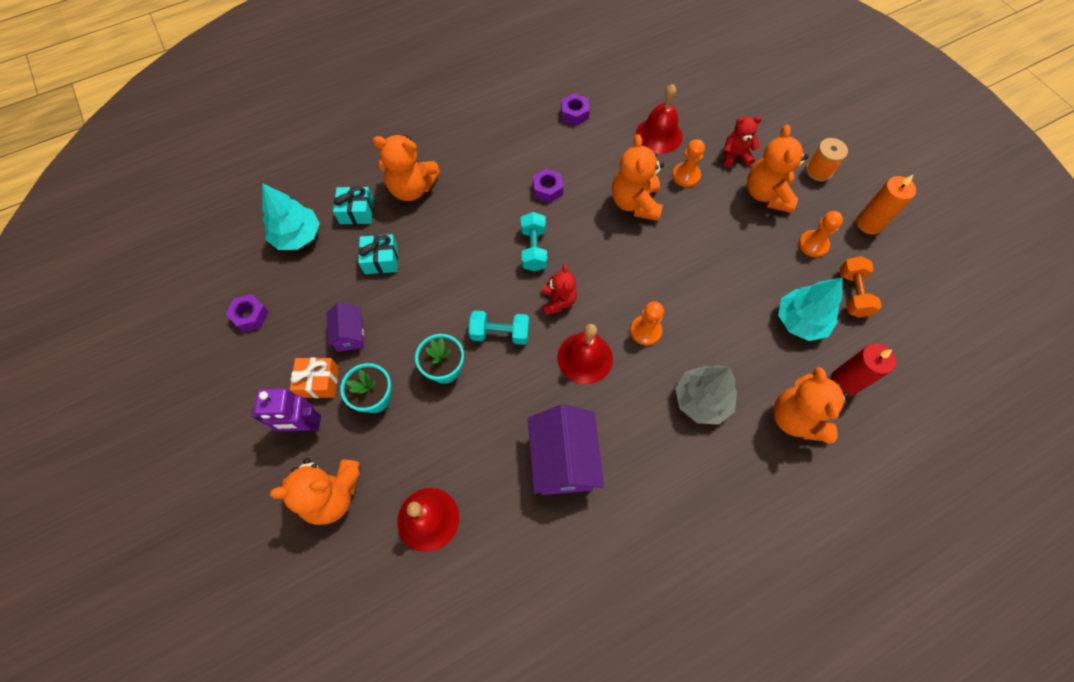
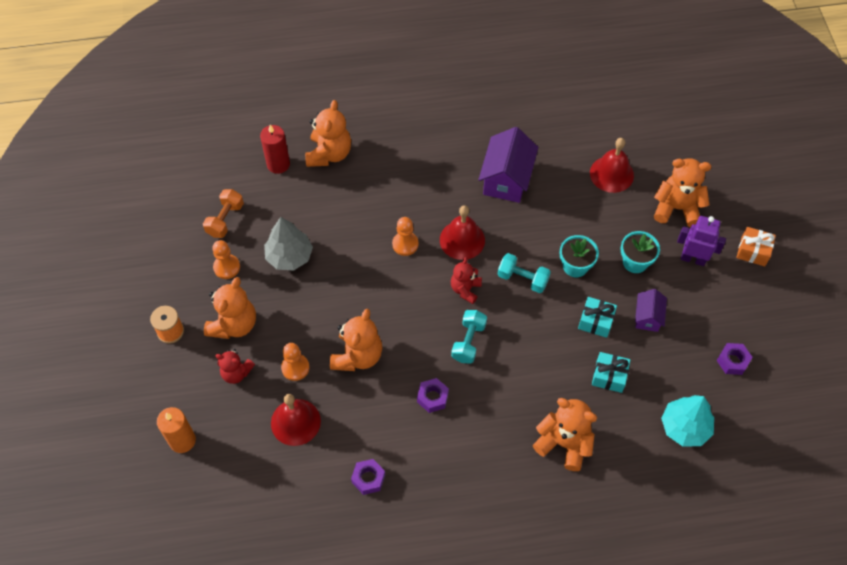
camera: 160 degrees left, 5 degrees down
orange gift [290,357,339,398] -> orange gift moved to [736,227,776,266]
turquoise gift [333,186,374,224] -> turquoise gift moved to [578,297,617,338]
grey tree [675,365,737,425] -> grey tree moved to [264,217,313,270]
turquoise tree [778,278,843,341] -> none
orange candle [856,174,916,234] -> orange candle moved to [157,407,196,453]

